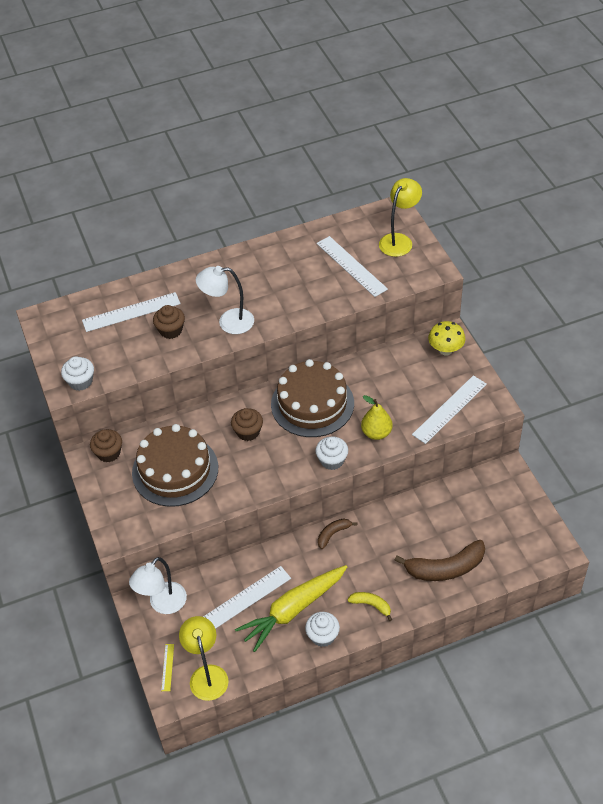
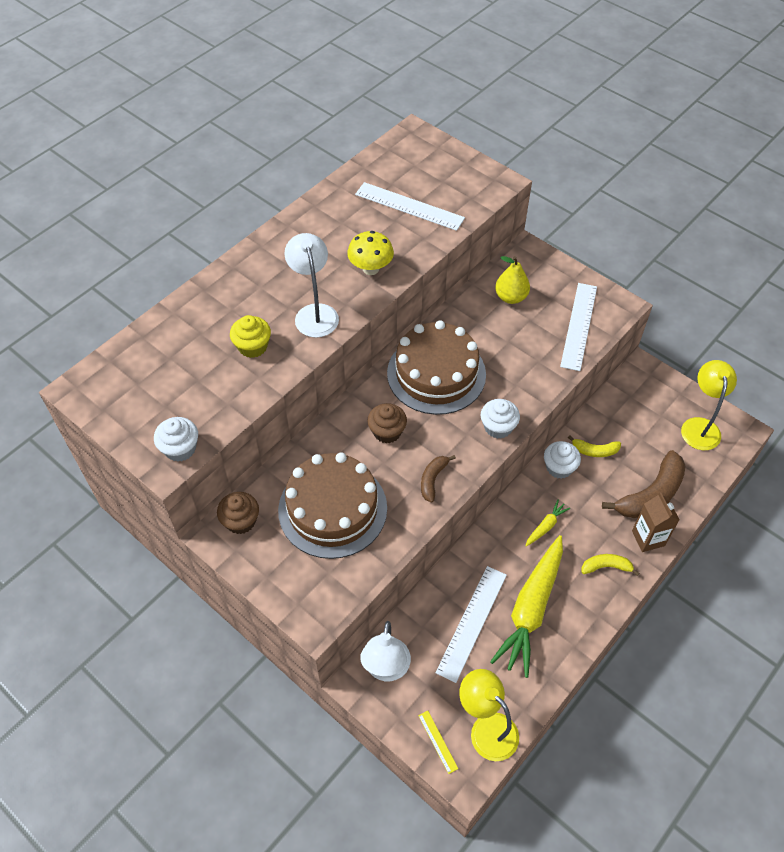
camera: 30 degrees left, 5 degrees up
white ruler [82,292,181,332] -> none
brown cupcake [153,305,185,339] -> yellow cupcake [230,315,271,358]
white lamp [196,266,254,334] -> white lamp turned 105 degrees clockwise [284,233,339,338]
white cupcake [305,612,340,647] -> white cupcake moved to [544,441,581,479]
brown banana [318,518,357,549] -> brown banana moved to [421,455,456,502]
yellow pear [361,395,393,440] -> yellow pear moved to [495,256,530,304]
yellow lamp [379,178,422,257] -> yellow lamp moved to [681,360,737,450]
yellow mushroom [428,321,465,356] -> yellow mushroom moved to [347,231,394,275]
none -> yellow carrot [525,500,570,547]
none -> yellow banana [568,436,621,457]
none -> brown carton [632,492,680,552]

